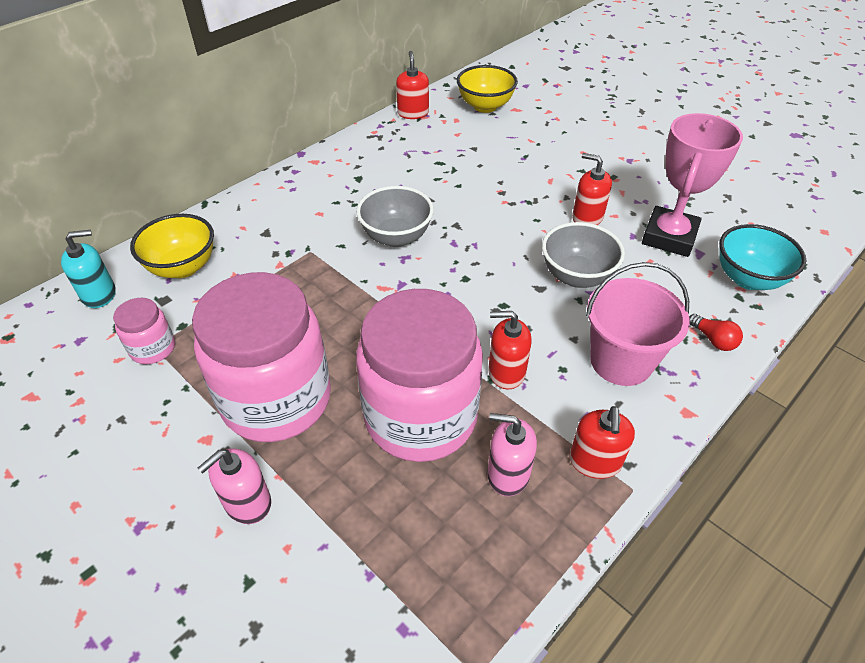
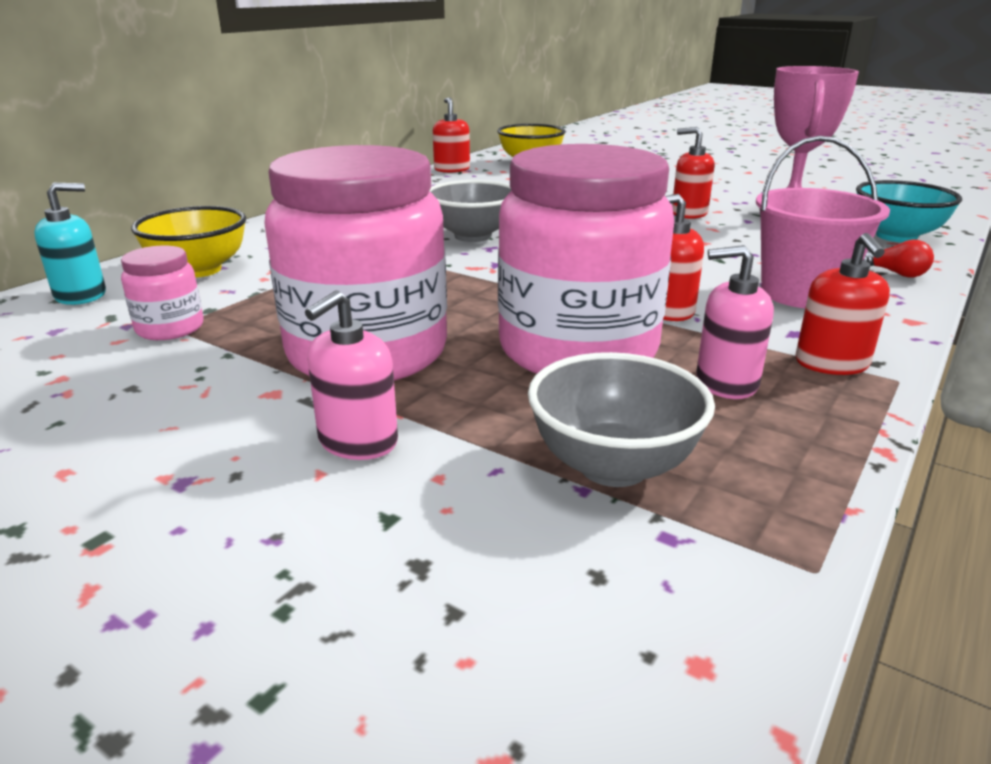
camera: 10 degrees left, 20 degrees down
grey bowl [542,222,625,288] -> grey bowl moved to [528,352,715,487]

